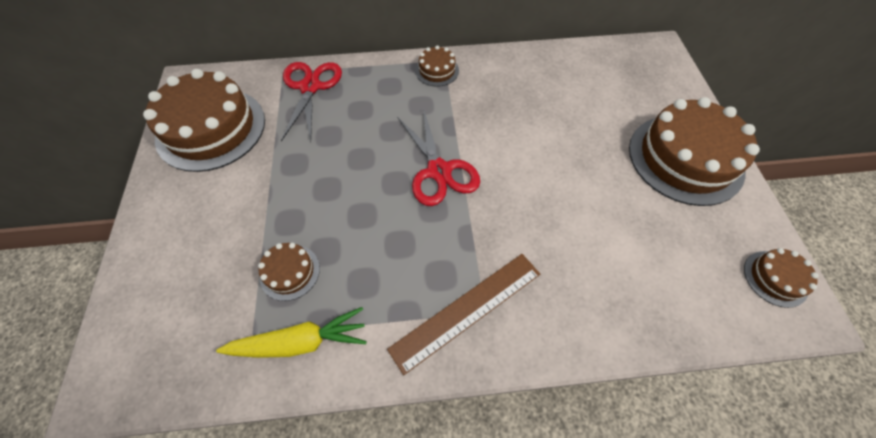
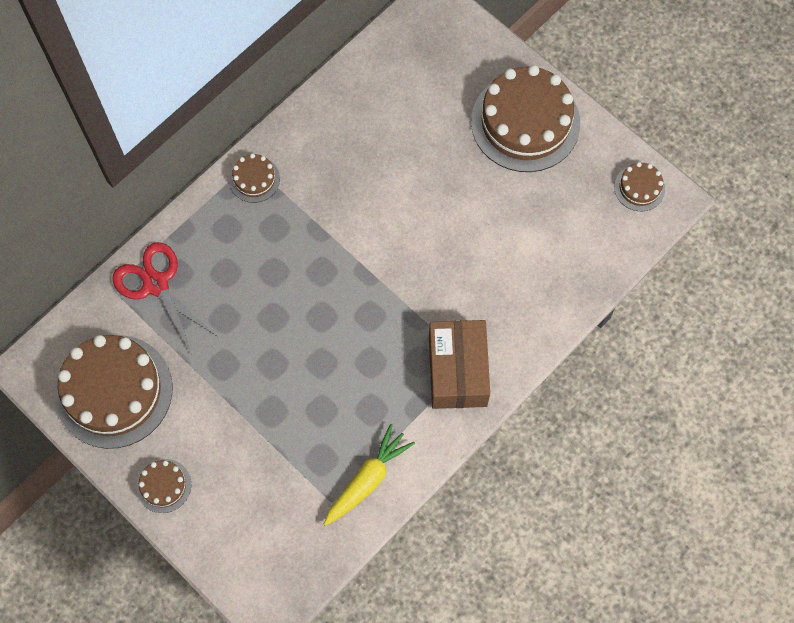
camera: 40 degrees left, 10 degrees up
brown cake [258,243,320,301] -> brown cake moved to [136,459,192,513]
brown ruler [387,254,540,375] -> brown box [429,320,490,409]
red scissors [397,108,480,206] -> none

